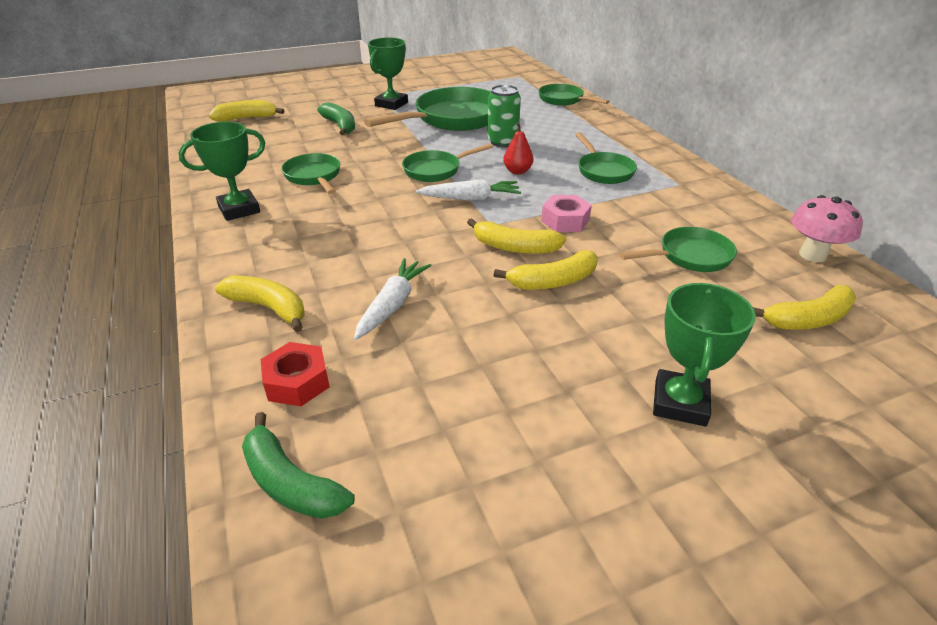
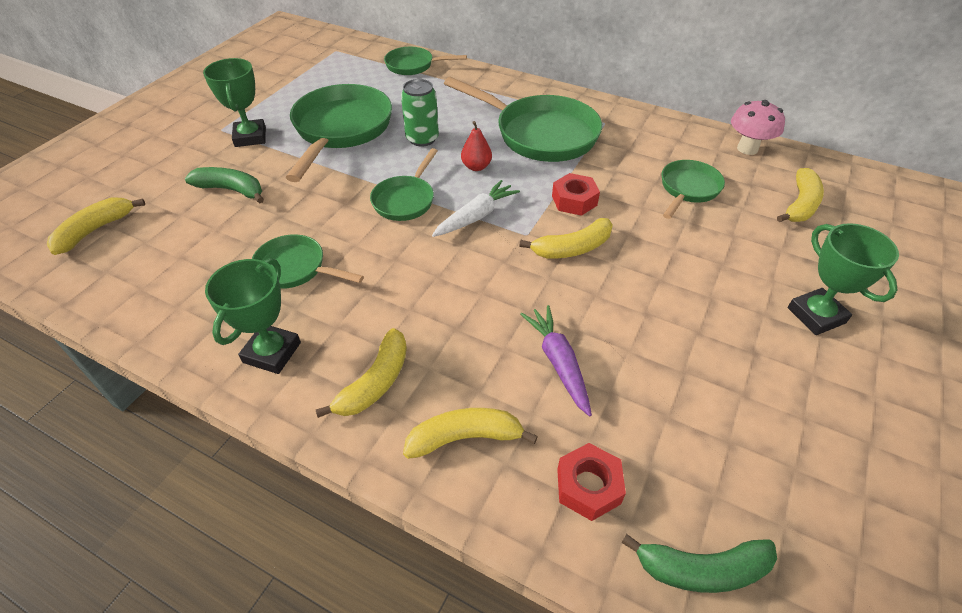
camera: 40 degrees left, 10 degrees up
white carrot [354,258,431,340] -> purple carrot [520,305,592,416]
yellow banana [494,250,598,290] -> yellow banana moved to [316,328,407,418]
pink nut [541,195,592,232] -> red nut [552,173,600,216]
green pan [575,132,637,184] -> green pan [444,77,602,162], size x1.83

